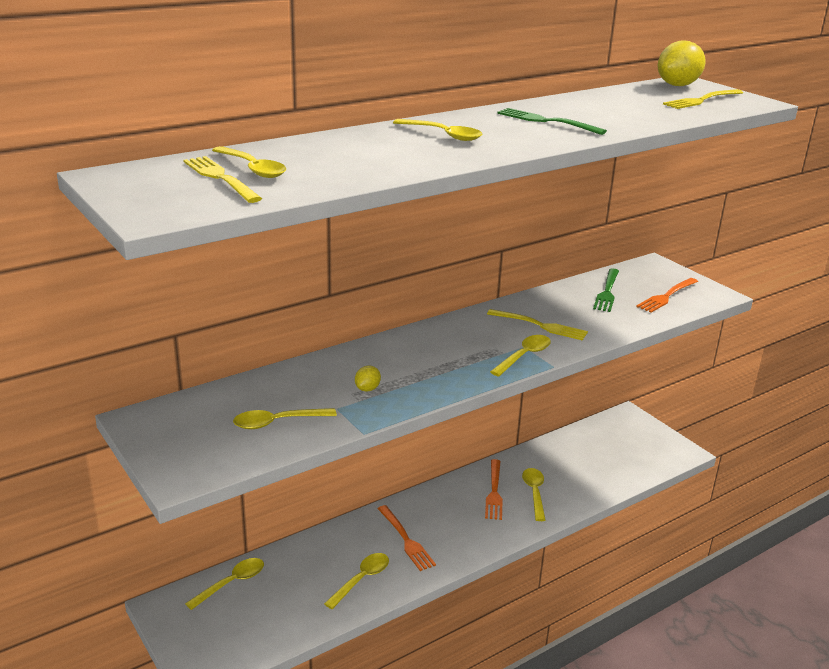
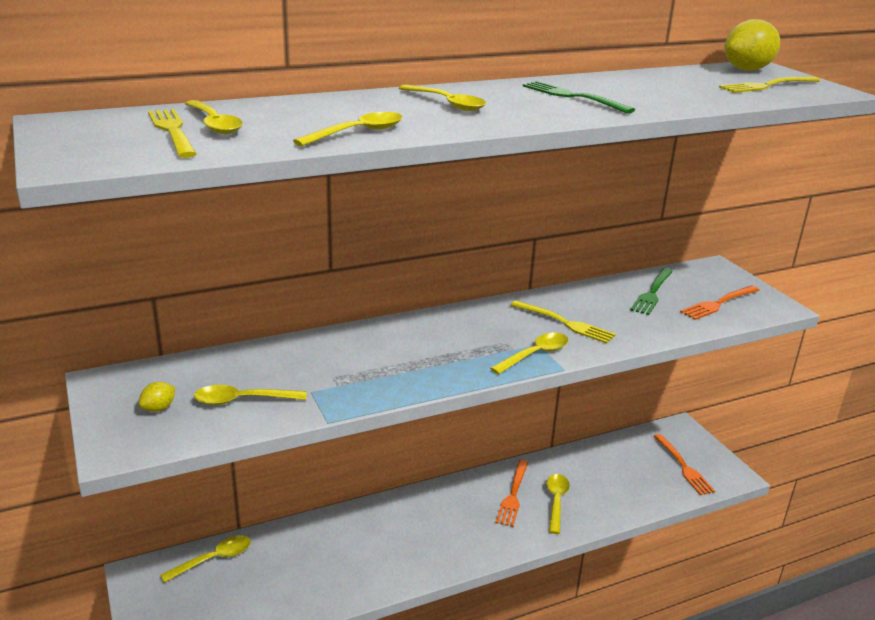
camera: 10 degrees right, 0 degrees up
yellow spoon [324,553,389,609] -> yellow spoon moved to [293,112,403,146]
yellow lemon [355,366,381,392] -> yellow lemon moved to [139,382,175,412]
orange fork [378,505,436,571] -> orange fork moved to [654,434,715,495]

